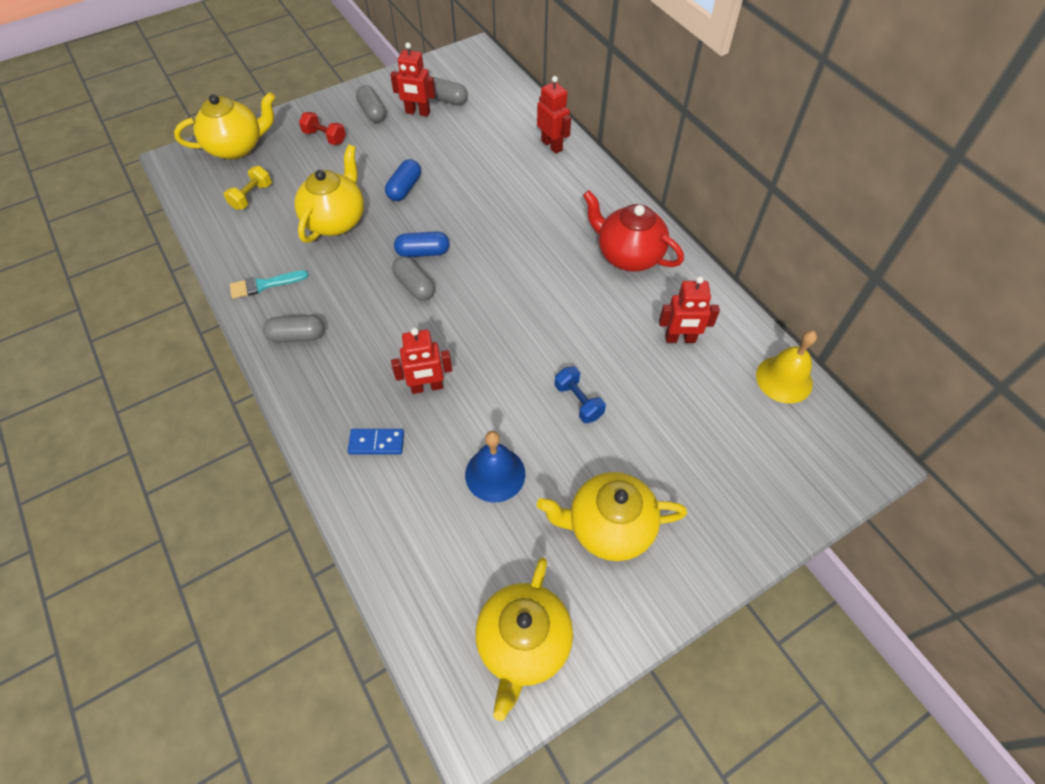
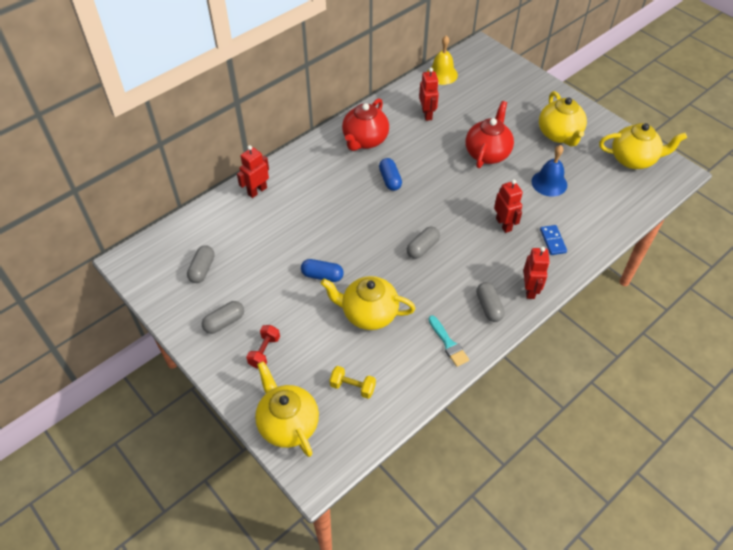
camera: 100 degrees left, 5 degrees down
red robot [390,42,436,117] -> red robot moved to [523,246,550,299]
blue capsule [394,231,449,257] -> blue capsule moved to [379,158,402,191]
blue dumbbell [555,366,606,423] -> red teapot [466,101,514,168]

